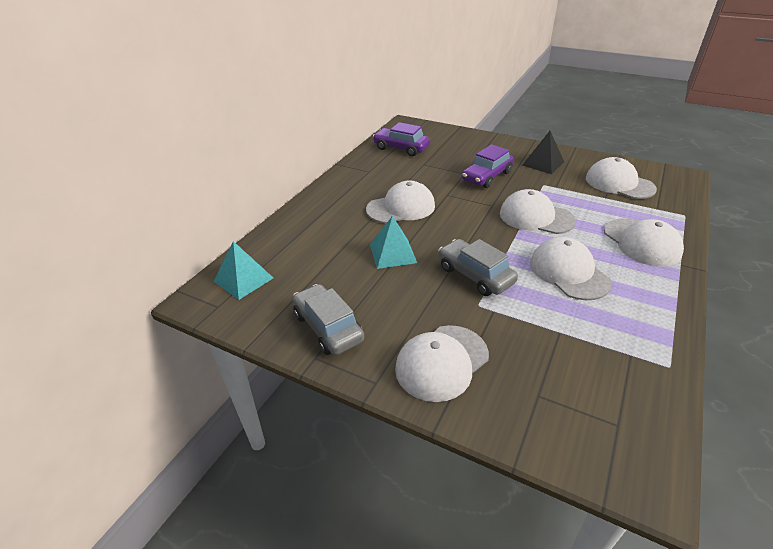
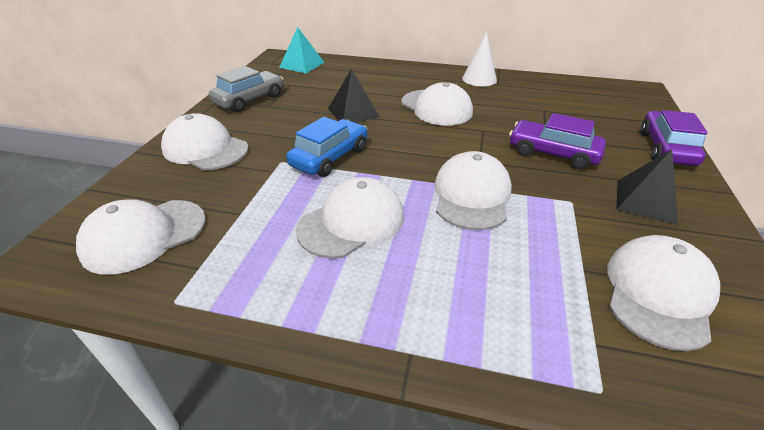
camera: 75 degrees right, 0 degrees up
turquoise pyramid [370,216,417,269] -> black pyramid [328,69,380,123]
purple car [373,122,430,156] -> purple car moved to [640,110,708,166]
grey car [438,239,518,296] -> blue car [286,117,367,177]
white cap [604,218,684,267] -> white cap moved to [76,199,206,275]
none -> white cone [462,31,497,86]

